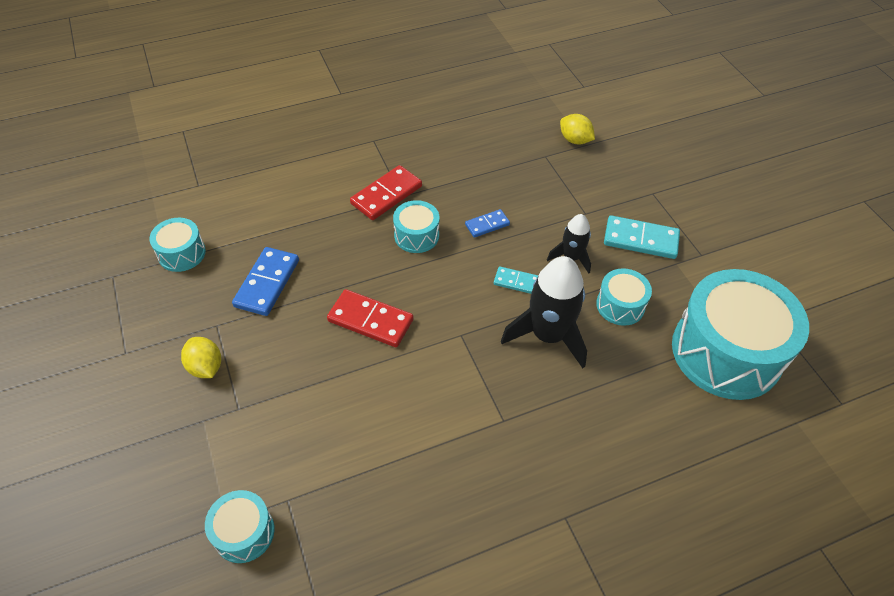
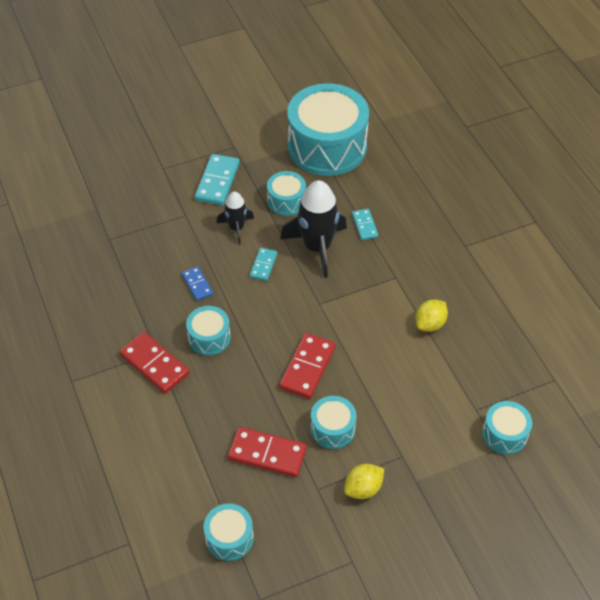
camera: 90 degrees left, 0 degrees up
blue domino [232,247,299,316] -> red domino [228,427,307,477]
yellow lemon [560,114,595,145] -> yellow lemon moved to [415,300,448,332]
none -> turquoise drum [311,396,357,449]
none -> turquoise domino [352,209,378,240]

